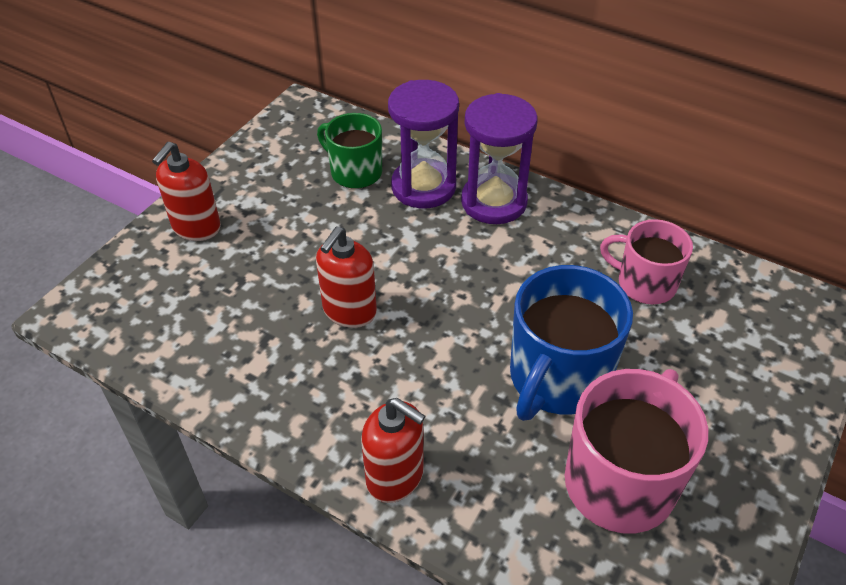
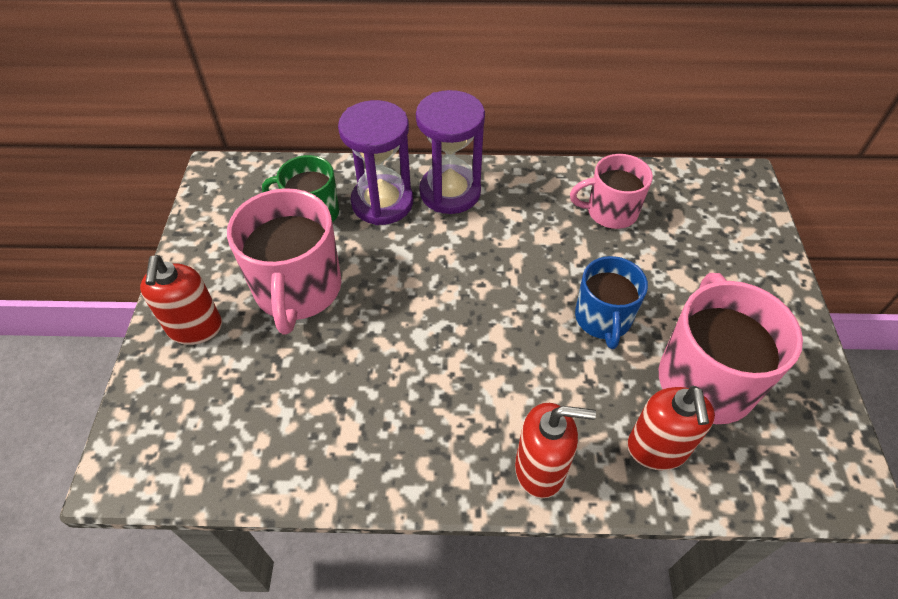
camera: 30 degrees left, 5 degrees up
red soap dispenser [316,226,377,328] -> red soap dispenser moved to [627,386,715,470]
blue mug [510,265,633,421] -> blue mug [575,256,648,349], size x0.63
none -> pink mug [227,188,341,335]

